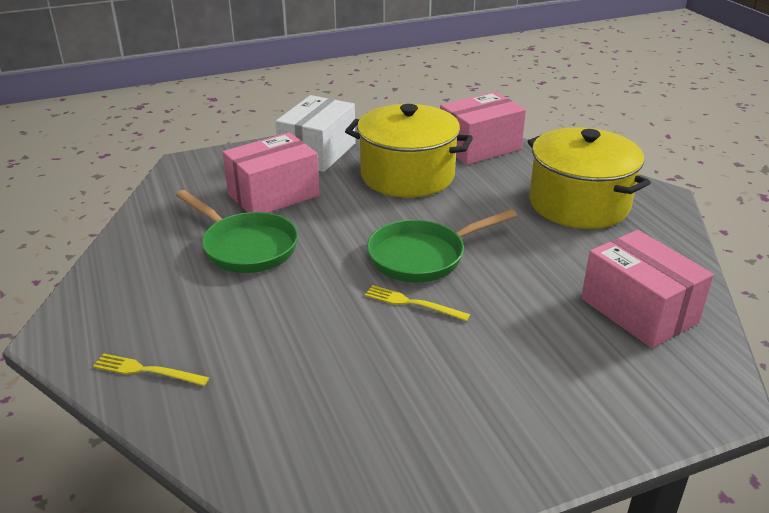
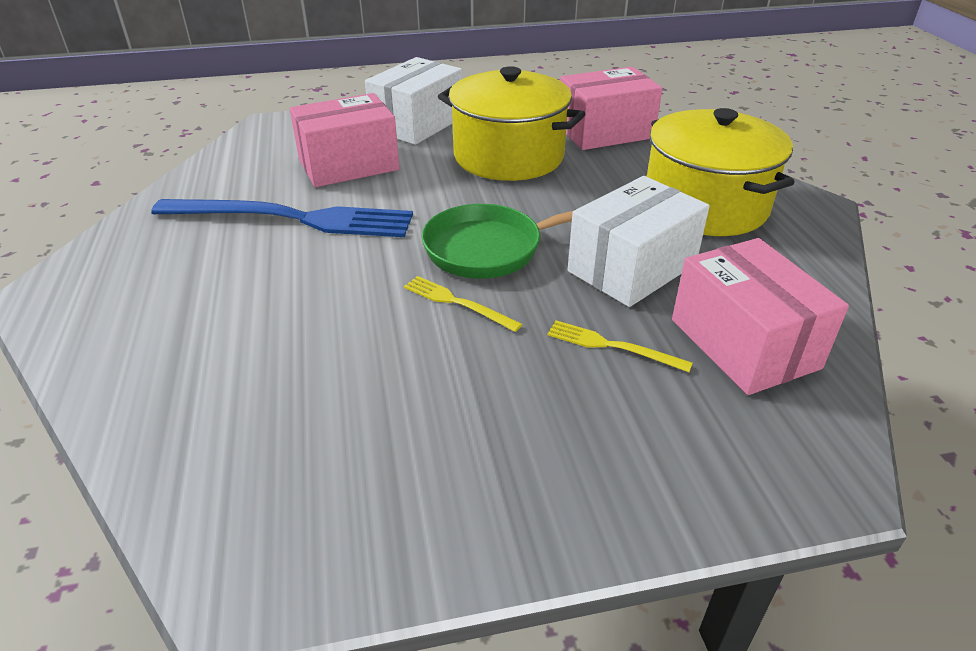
camera: 10 degrees right, 5 degrees up
yellow fork [93,354,209,386] -> yellow fork moved to [547,320,693,372]
green pan [176,190,298,273] -> blue fork [151,199,413,237]
none -> white box [568,176,710,307]

